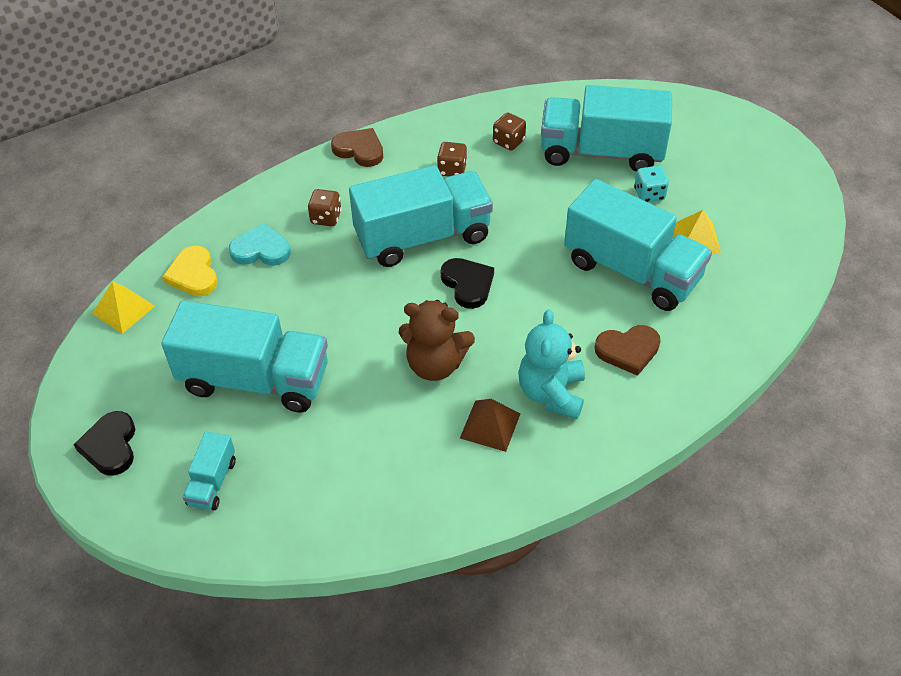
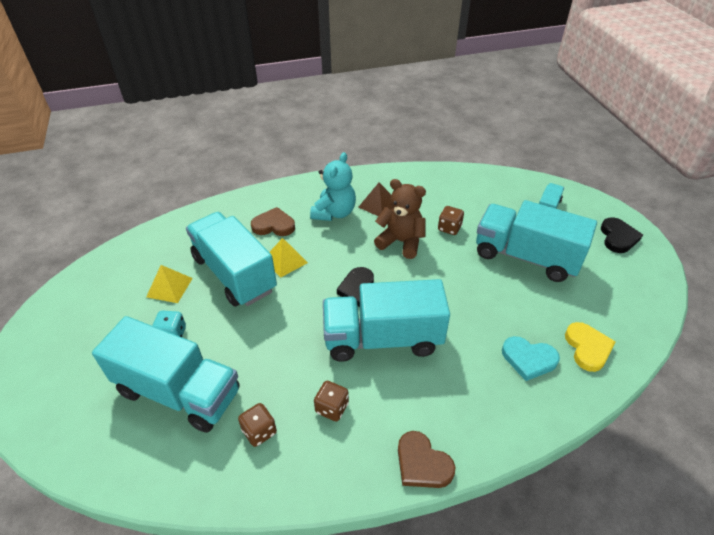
camera: 165 degrees left, 5 degrees down
yellow pyramid [92,281,155,334] -> yellow pyramid moved to [270,238,308,278]
brown dice [308,189,342,226] -> brown dice moved to [438,206,464,235]

